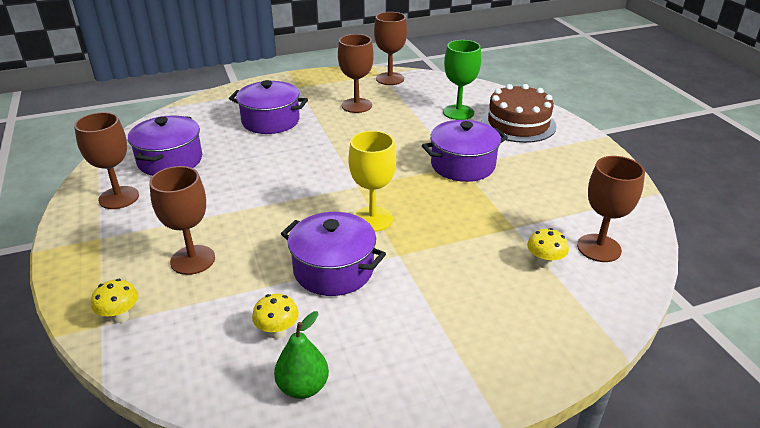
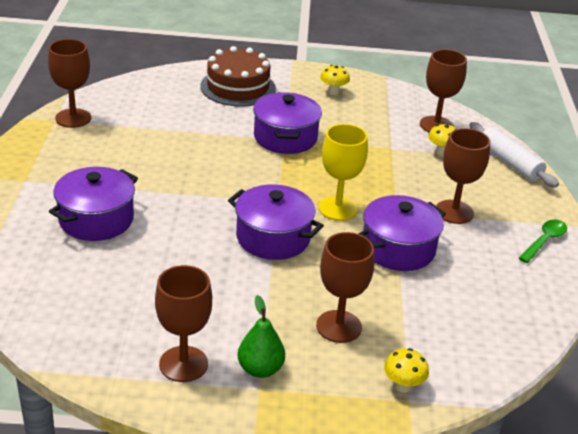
camera: 70 degrees left, 0 degrees up
purple pot [128,115,202,176] -> purple pot moved to [228,184,324,260]
yellow mushroom [252,294,299,339] -> yellow mushroom moved to [320,65,350,95]
green pear [274,311,329,399] -> green pear moved to [237,295,285,378]
brown goblet [338,34,374,113] -> brown goblet moved to [436,128,490,224]
green goblet [443,40,481,120] -> none
none -> white rolling pin [469,122,559,188]
none -> green spoon [519,220,567,263]

